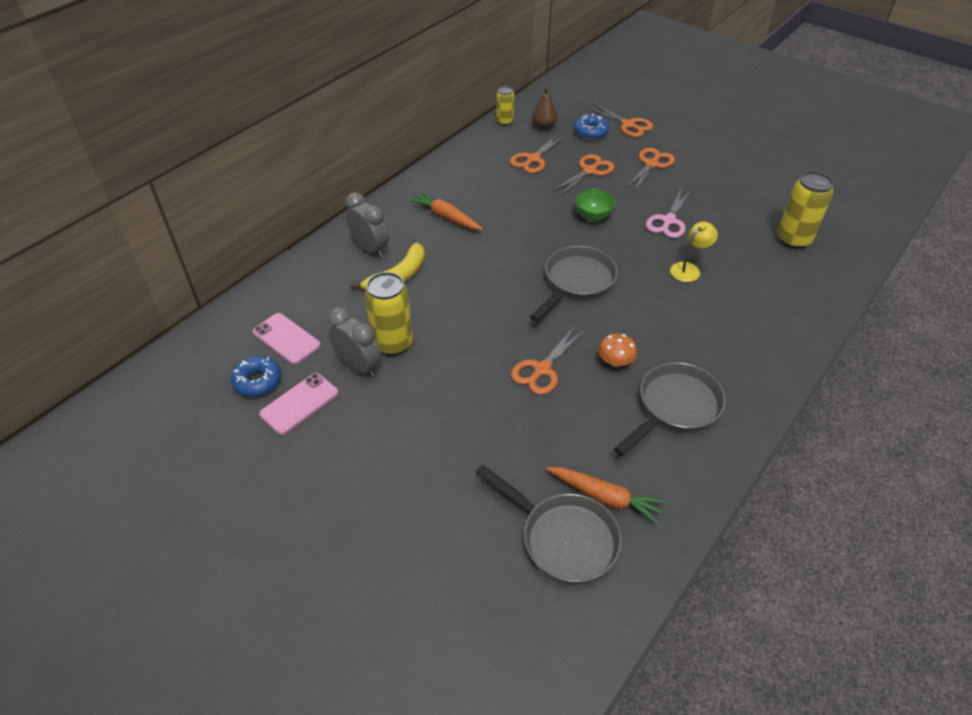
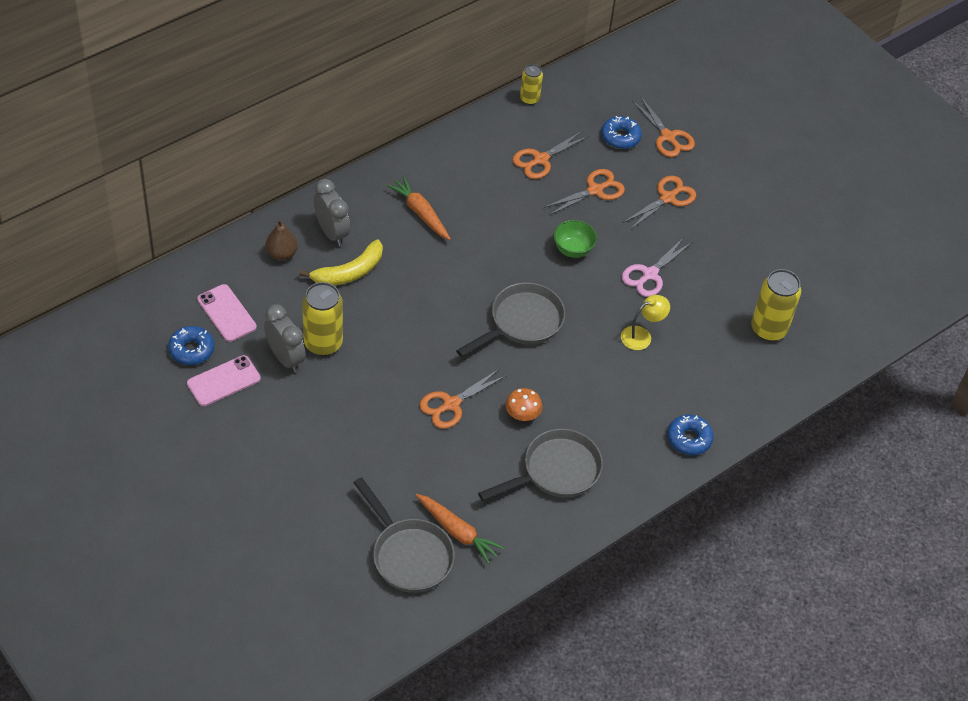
camera: 10 degrees right, 5 degrees up
brown pear [532,87,558,130] -> brown pear moved to [266,219,298,260]
none -> blue donut [667,414,714,455]

